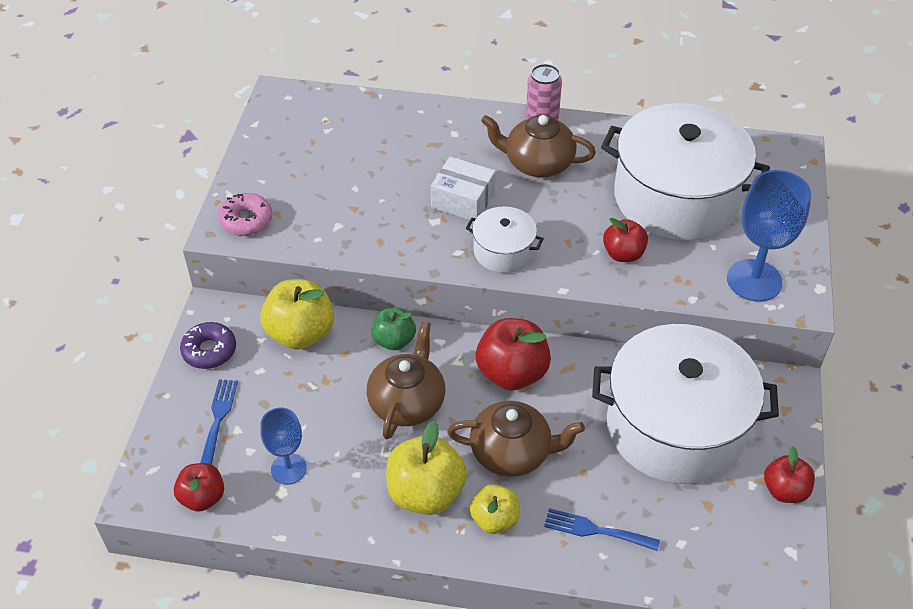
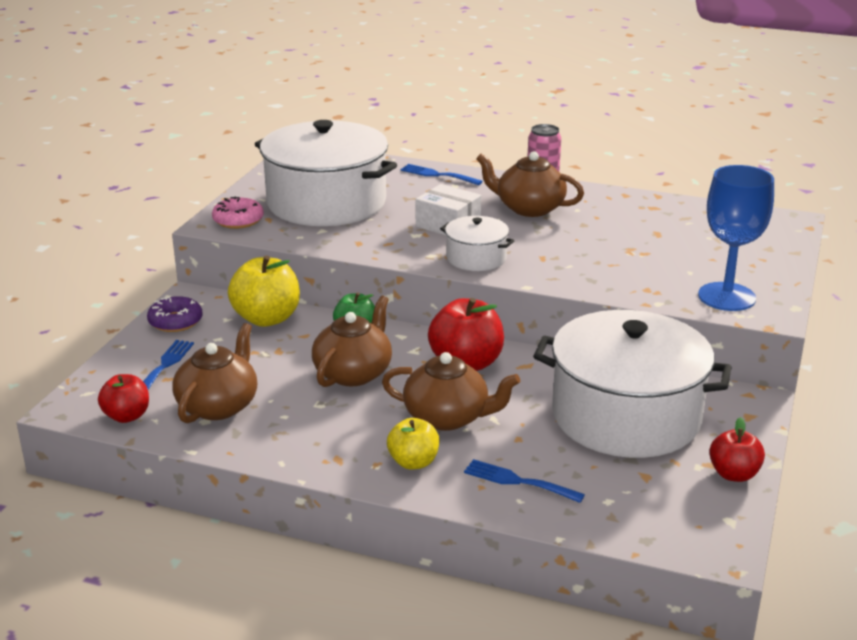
camera: 10 degrees right, 20 degrees down
blue goblet [261,407,307,485] -> brown teapot [173,323,257,423]
yellow apple [386,420,467,515] -> none
white pot [601,103,770,241] -> white pot moved to [255,120,397,226]
red apple [603,218,648,262] -> none
none -> blue fork [400,164,483,185]

